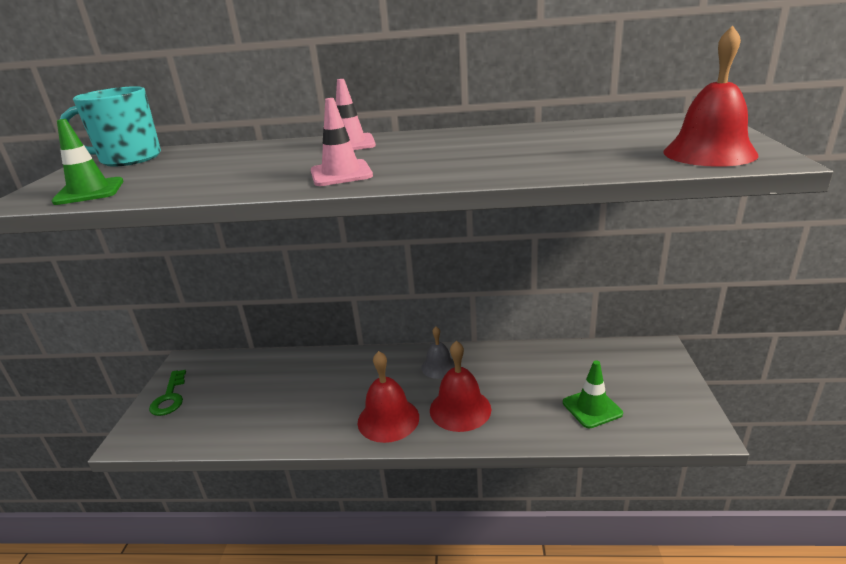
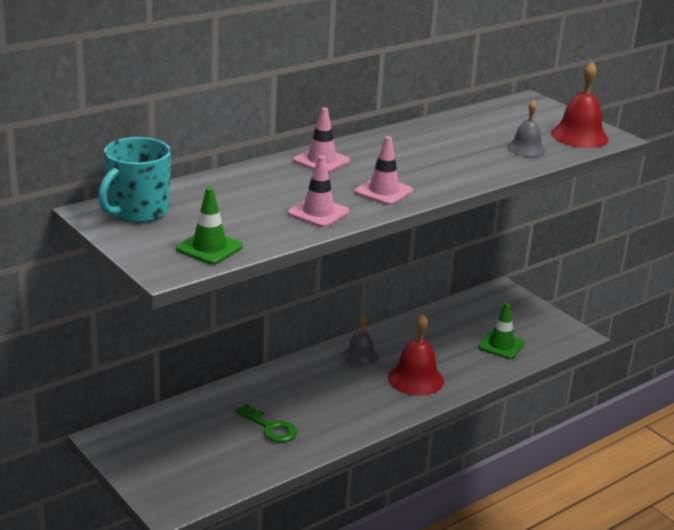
camera: 45 degrees left, 0 degrees up
green key [149,370,186,416] -> green key moved to [235,404,297,442]
red bell [358,351,419,443] -> none
none -> pink traffic cone [288,155,349,228]
none -> grey bell [507,100,546,157]

